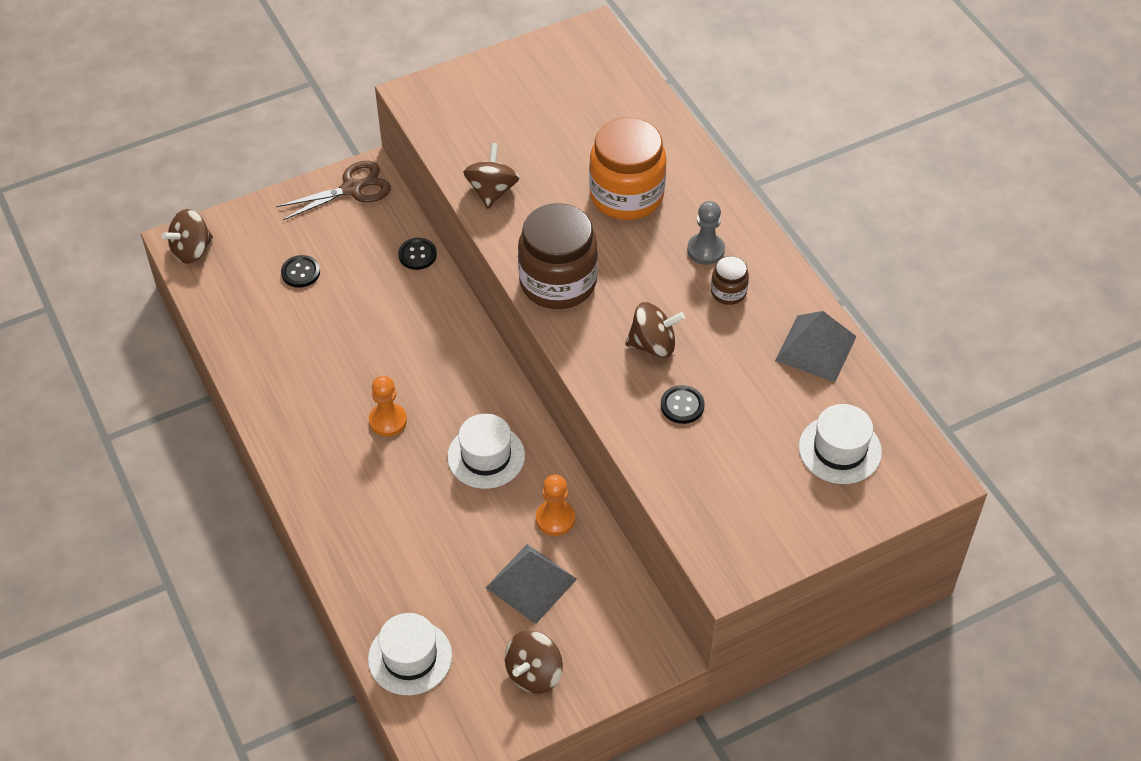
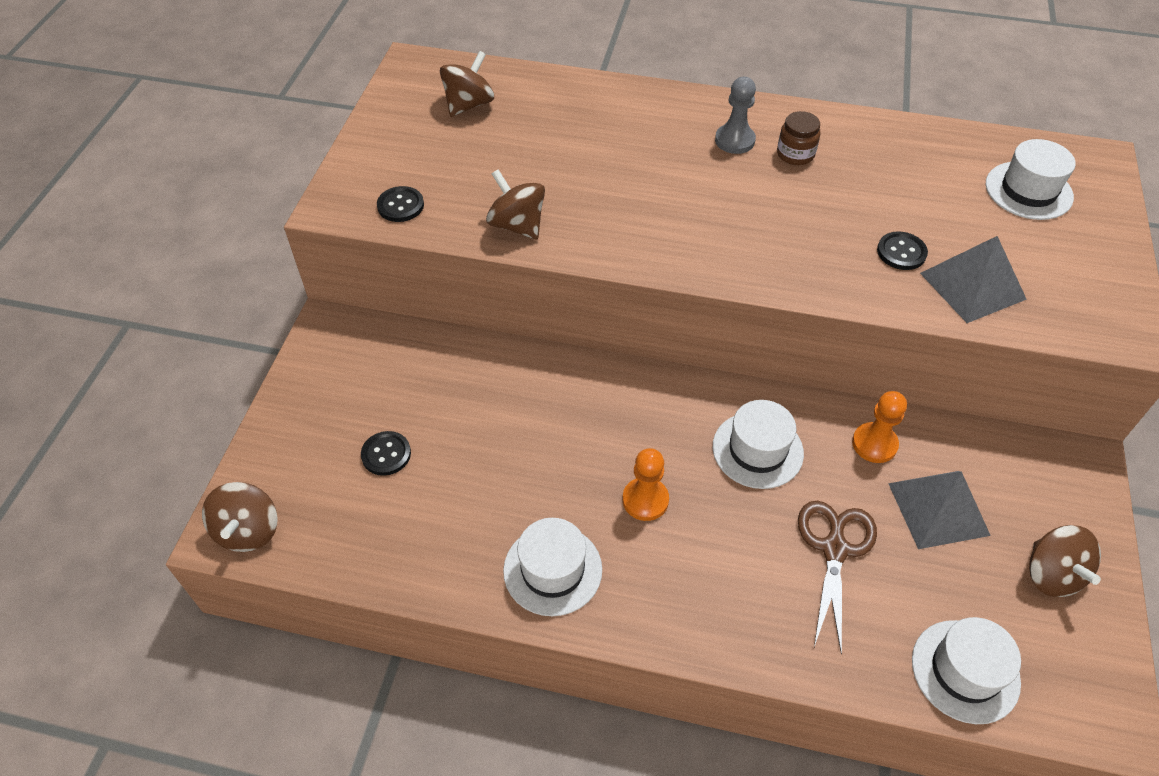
camera: 50 degrees left, 0 degrees up
brown scissors [276,161,391,220] -> brown scissors moved to [798,501,877,654]
black button [398,238,437,270] -> black button moved to [377,186,424,222]
brown jar [518,203,598,309] -> none
orange jar [589,117,666,220] -> none
brown spinning top [625,302,685,358] -> brown spinning top moved to [440,51,494,117]
grey pyramid [775,311,857,382] -> grey pyramid moved to [920,236,1027,323]
none -> white hat [503,518,602,616]

